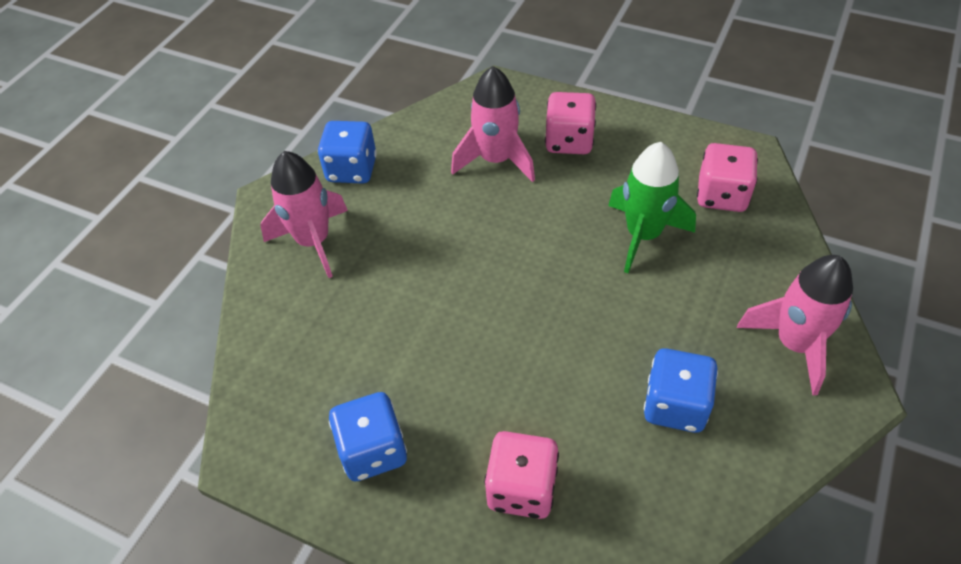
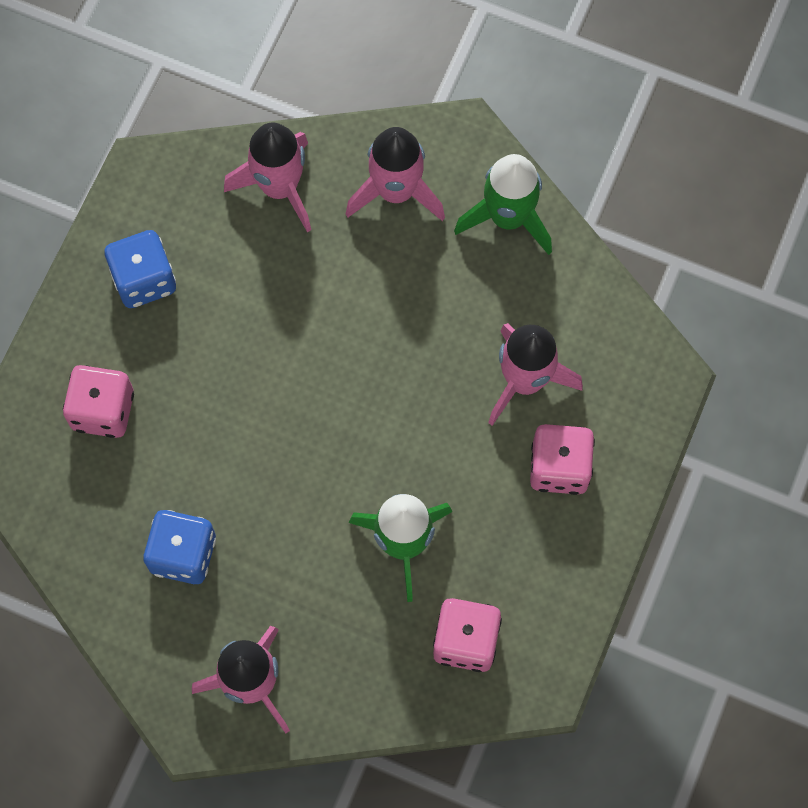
camera: 85 degrees right, 20 degrees up
blue dice [318,121,377,183] -> green rocket [454,154,552,255]
none -> pink rocket [224,122,311,232]

